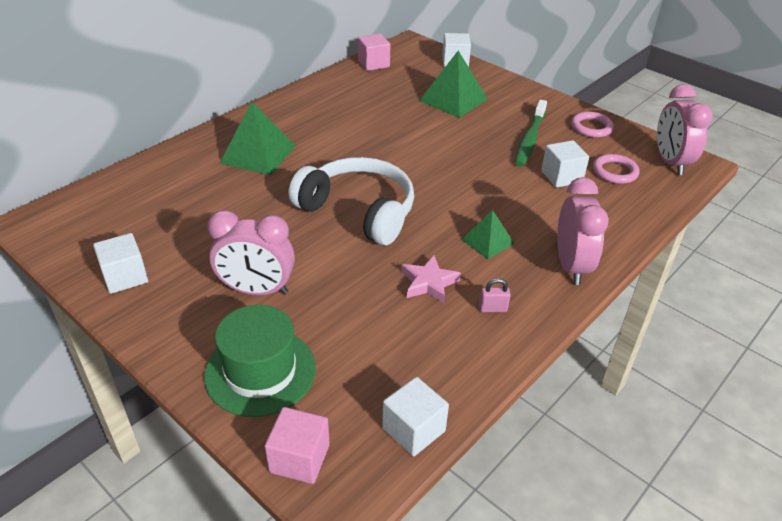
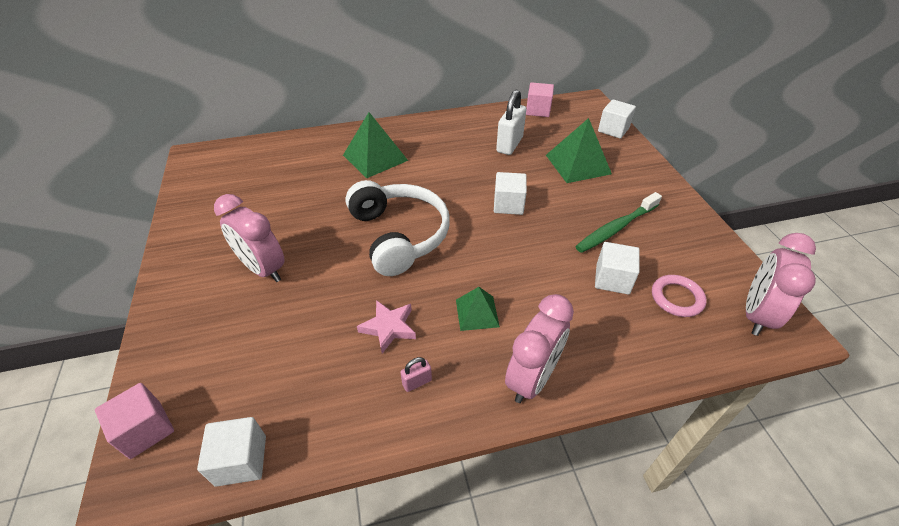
camera: 35 degrees right, 5 degrees up
white cube [93,233,148,294] -> white cube moved to [494,172,527,215]
green hat [204,305,316,417] -> none
pink padlock [479,278,511,312] -> pink padlock turned 60 degrees counterclockwise [400,357,432,392]
pink ring [571,112,614,138] -> none
none -> white padlock [496,90,526,155]

